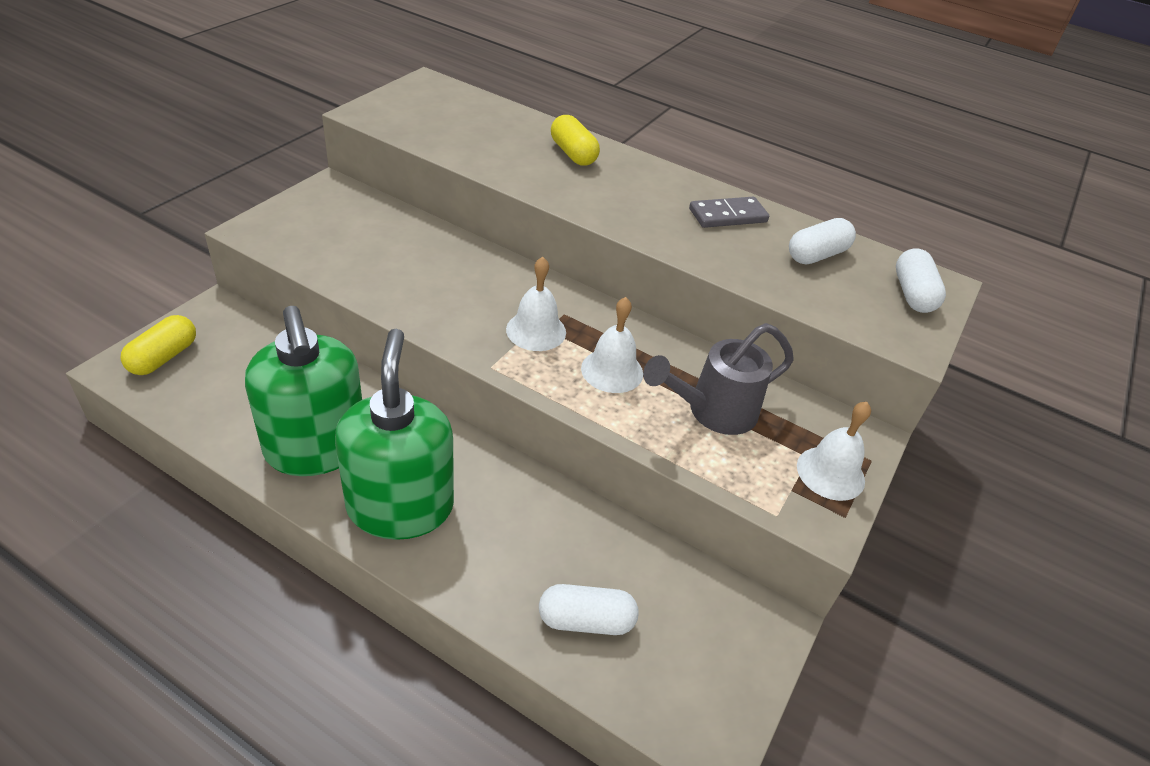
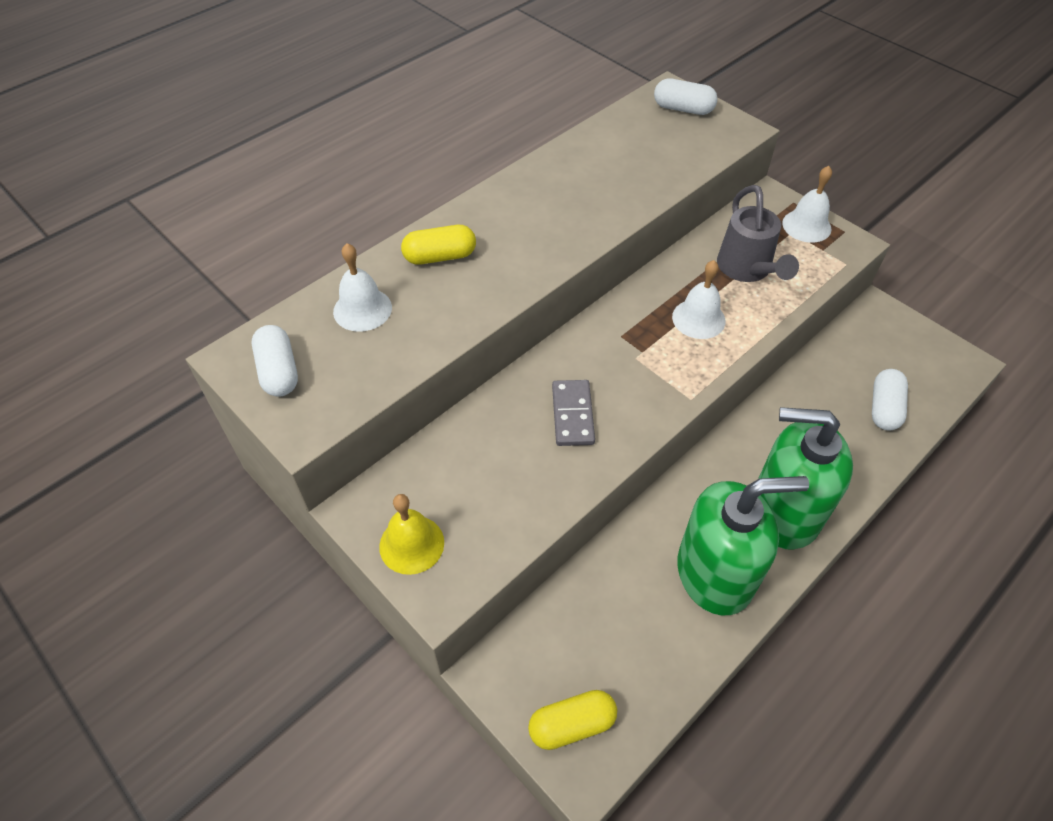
camera: 70 degrees left, 10 degrees up
yellow capsule [121,315,196,375] -> yellow capsule turned 60 degrees counterclockwise [528,690,617,750]
white bell [506,257,566,351] -> white bell moved to [333,243,392,332]
grey domino [689,197,769,228] -> grey domino moved to [552,380,595,446]
white capsule [789,218,856,264] -> white capsule moved to [252,325,298,397]
none -> yellow bell [379,494,444,575]

